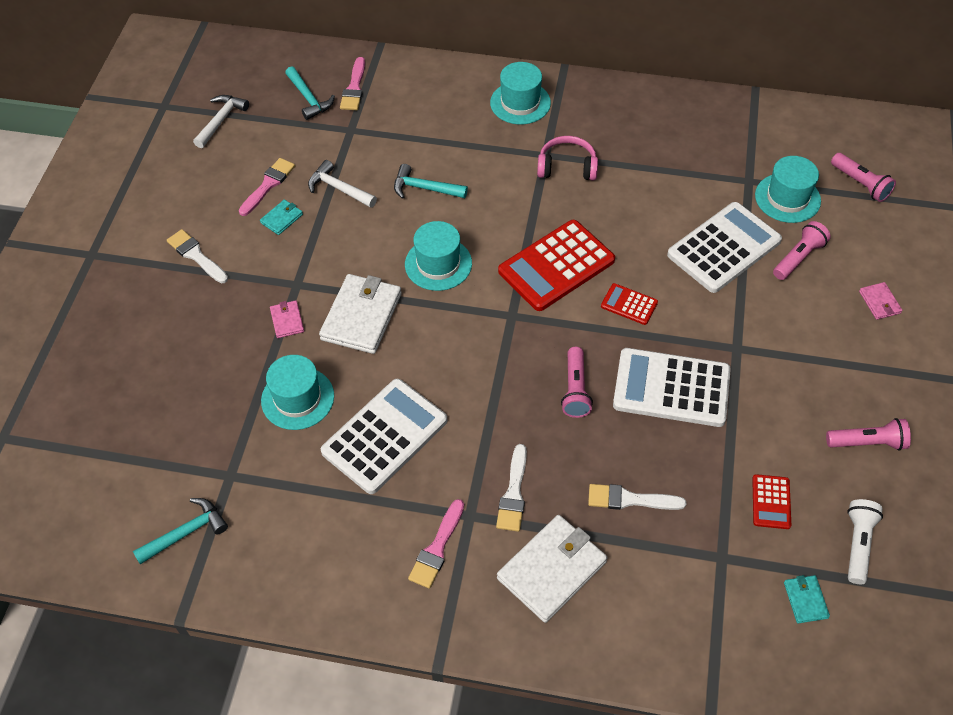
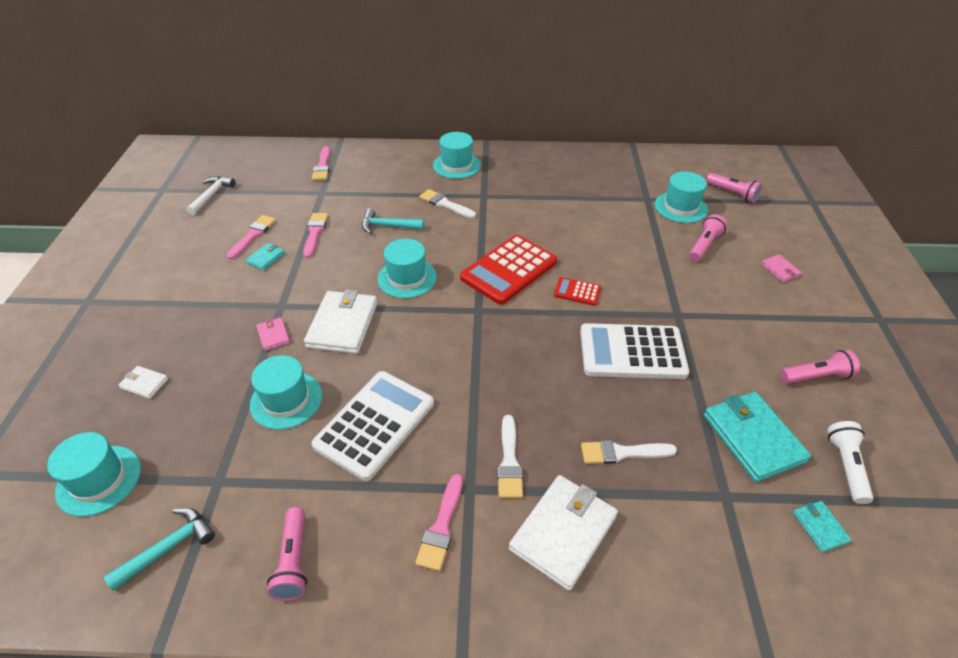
camera: 10 degrees left, 10 degrees down
white brush [167,229,228,283] -> white brush moved to [419,189,476,218]
turquoise hammer [285,66,335,120] -> none
white hammer [308,160,377,208] -> pink brush [303,213,328,258]
pink headphones [537,136,598,180] -> none
pink flashlight [561,347,593,418] -> pink flashlight moved to [267,507,307,601]
white calculator [667,202,782,293] -> none
red calculator [752,474,791,529] -> turquoise wallet [704,392,811,482]
none -> turquoise hat [47,432,141,516]
none -> white wallet [118,366,168,399]

